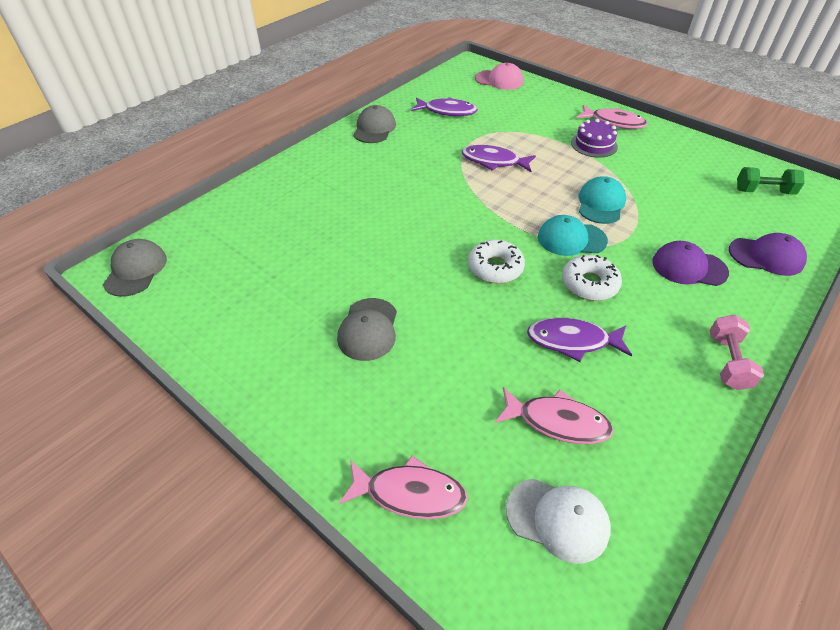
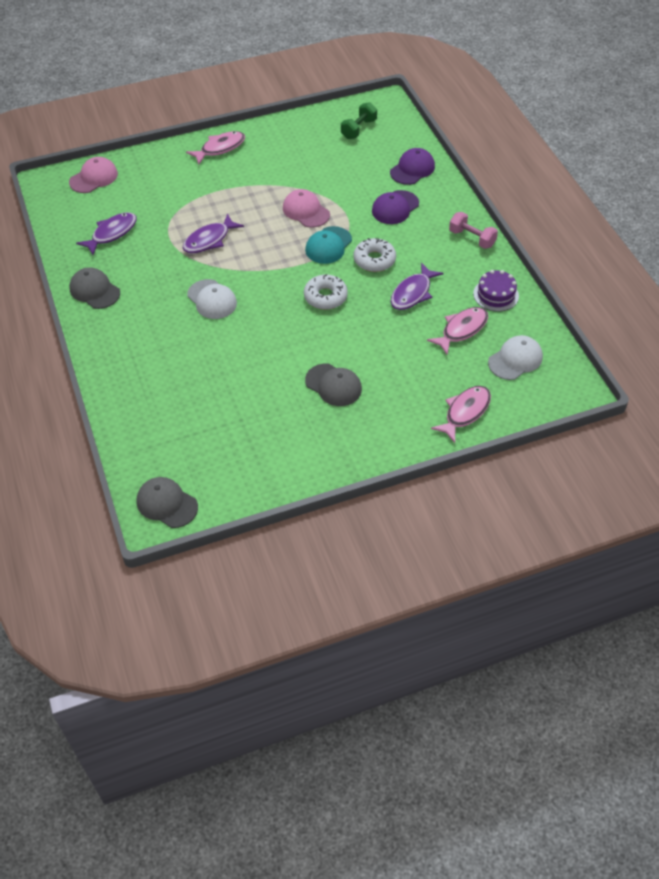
camera: 60 degrees left, 5 degrees up
purple cake [571,119,618,158] -> purple cake moved to [473,270,519,312]
turquoise cap [579,176,626,224] -> pink cap [283,189,330,228]
none -> white cap [187,279,237,319]

